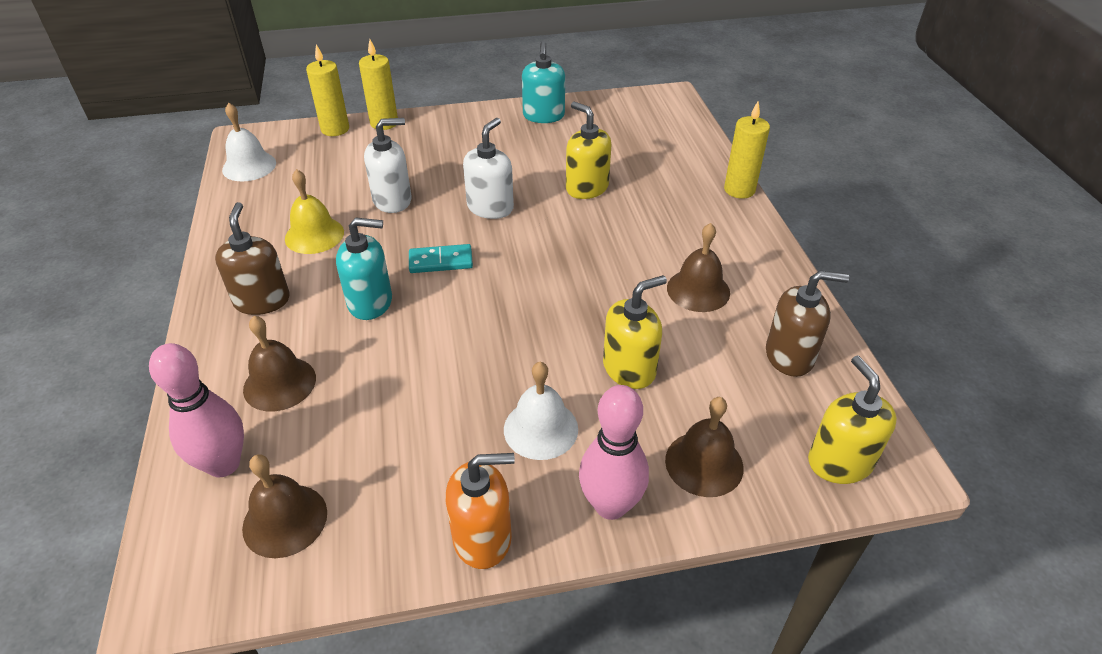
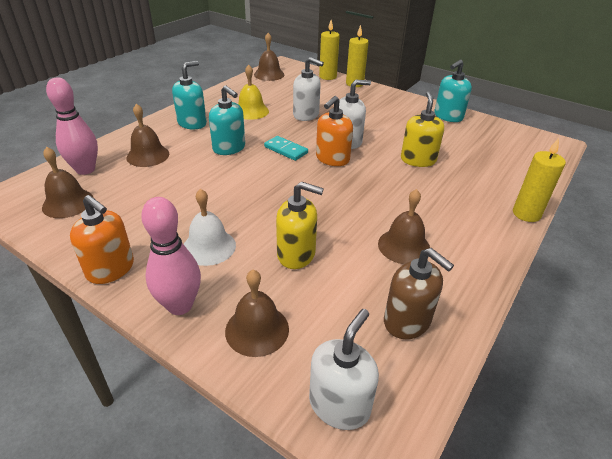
camera: 45 degrees right, 5 degrees down
brown soap dispenser [215,202,290,315] -> turquoise soap dispenser [172,61,207,129]
white bell [222,103,276,181] -> brown bell [254,33,284,81]
yellow soap dispenser [808,356,897,484] -> white soap dispenser [309,309,379,430]
none -> orange soap dispenser [316,96,353,166]

